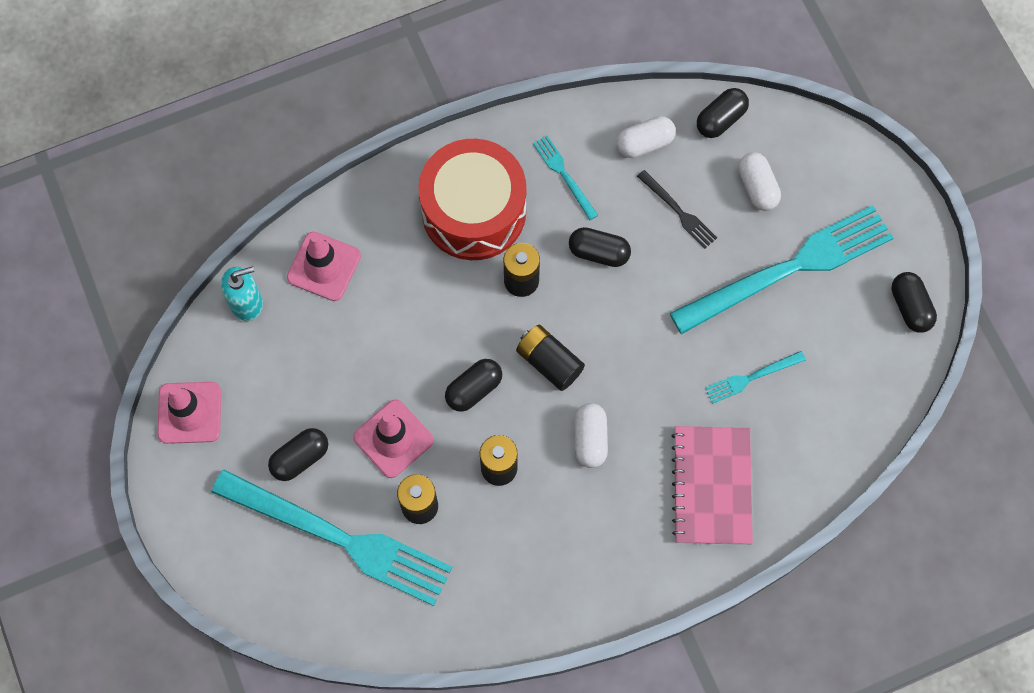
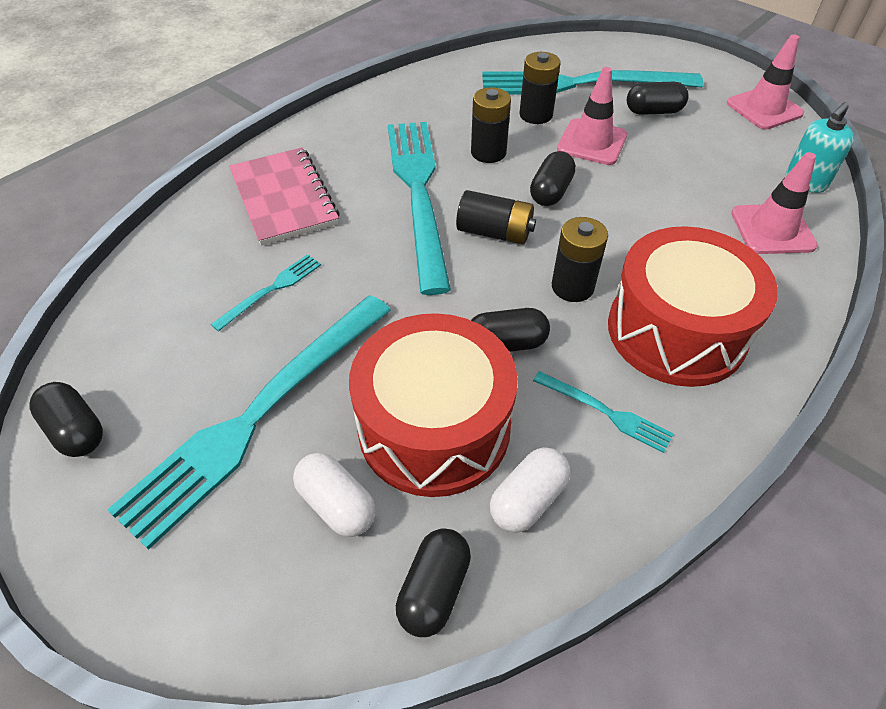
camera: 155 degrees right, 20 degrees down
black capsule [268,428,328,481] -> black capsule turned 60 degrees clockwise [627,82,689,115]
white capsule [574,403,608,468] -> turquoise fork [388,122,451,295]
black fork [637,170,717,249] -> red drum [349,313,518,497]

